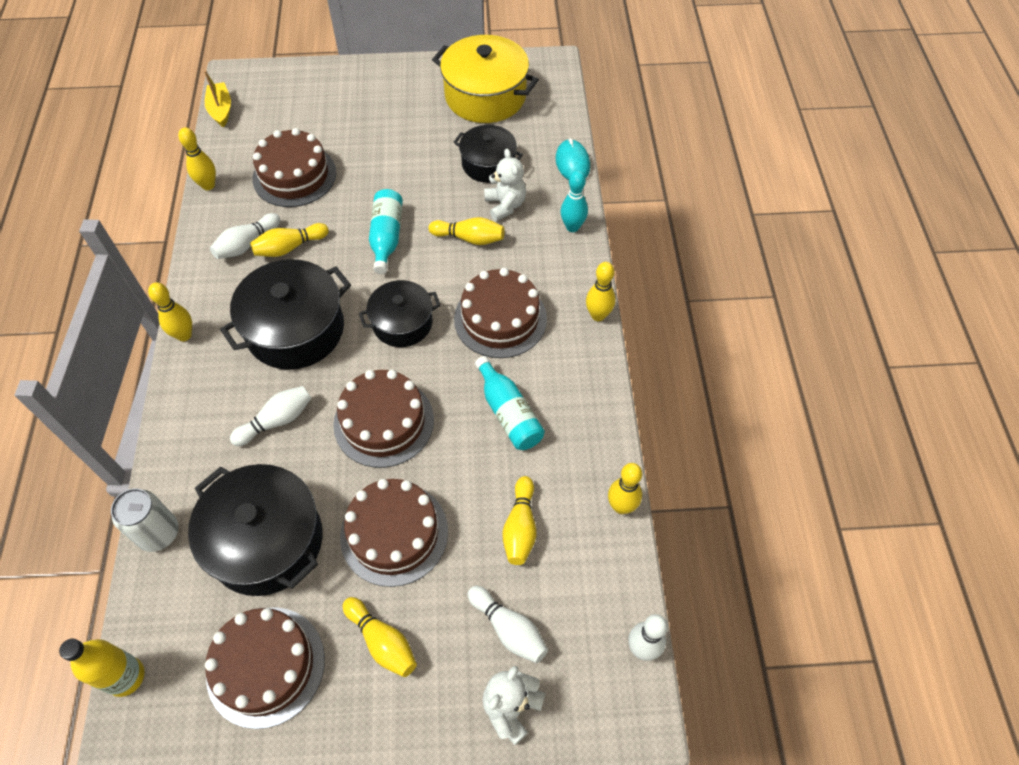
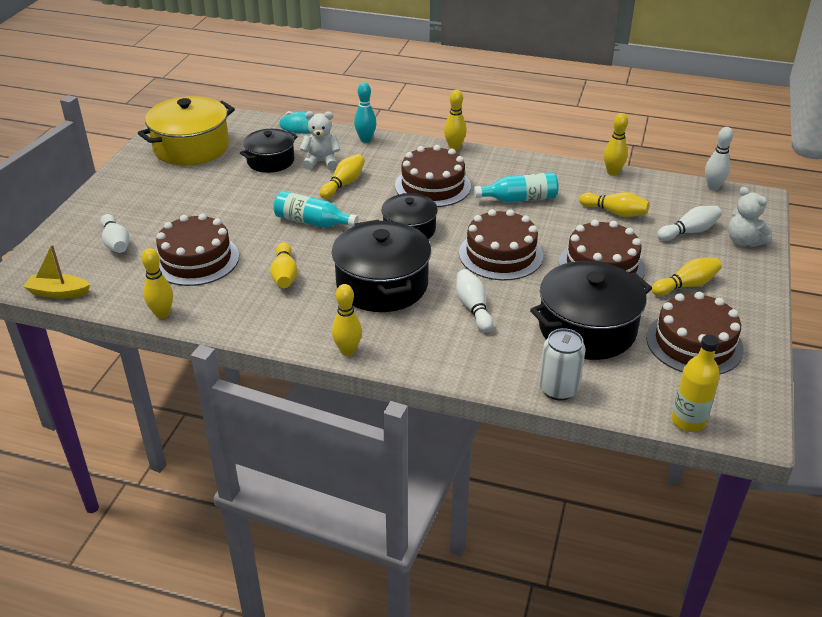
camera: 70 degrees left, 20 degrees down
white bowling pin [210,213,280,259] -> white bowling pin moved to [100,214,130,253]

